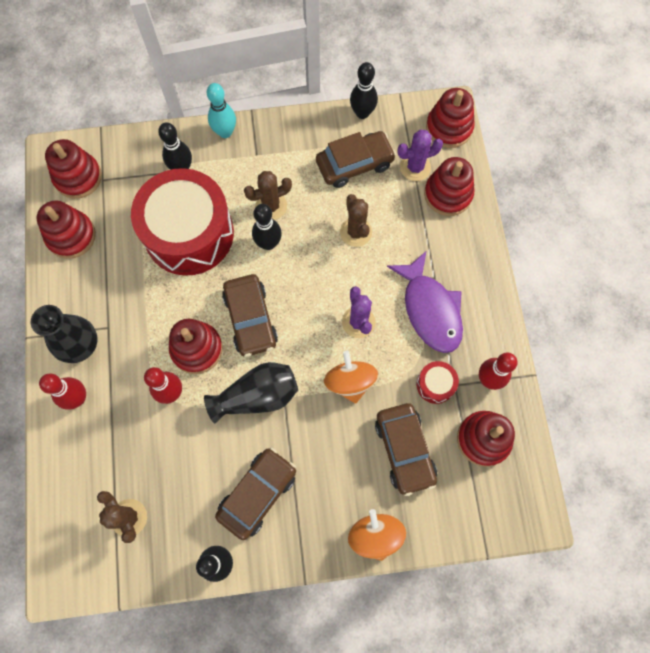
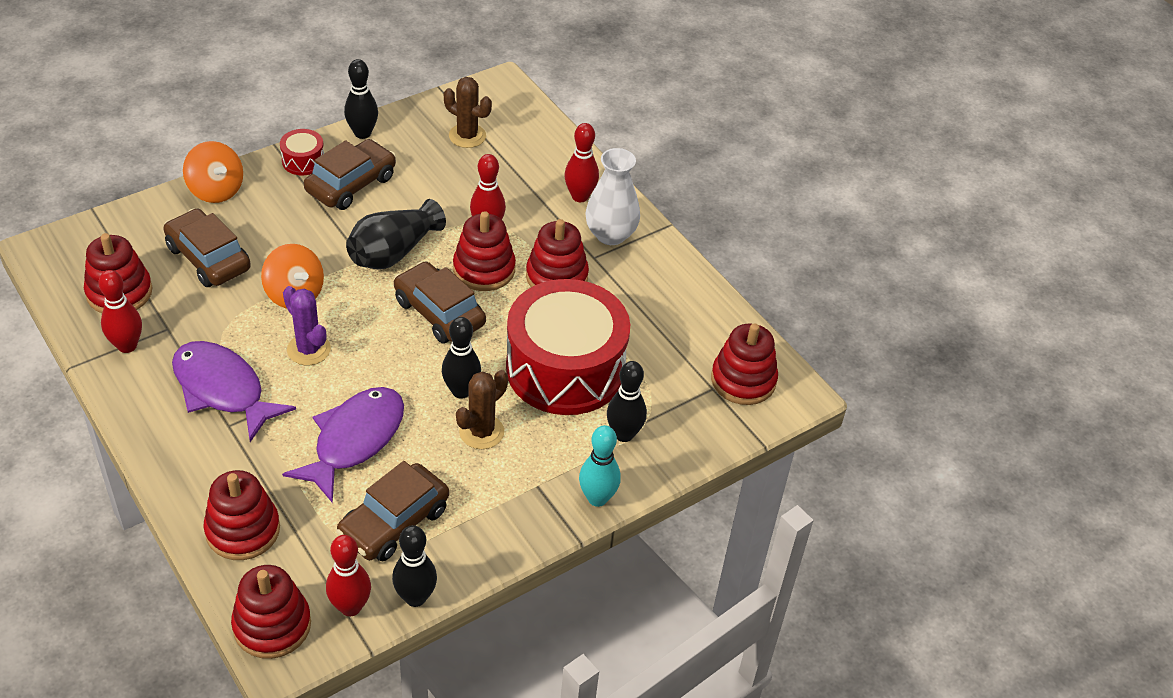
camera: 150 degrees right, 25 degrees down
black vase [31,305,97,363] -> white vase [585,148,640,245]
red stacking toy [36,201,96,259] -> red stacking toy moved to [526,219,589,287]
brown car [215,448,296,540] -> brown car turned 150 degrees counterclockwise [304,139,396,210]
brown cactus [340,194,372,247] -> purple fish [282,387,404,503]
purple cactus [397,130,443,181] -> none
red drum [416,361,459,404] -> red drum moved to [280,129,324,175]
none -> red bowling pin [326,535,371,616]

